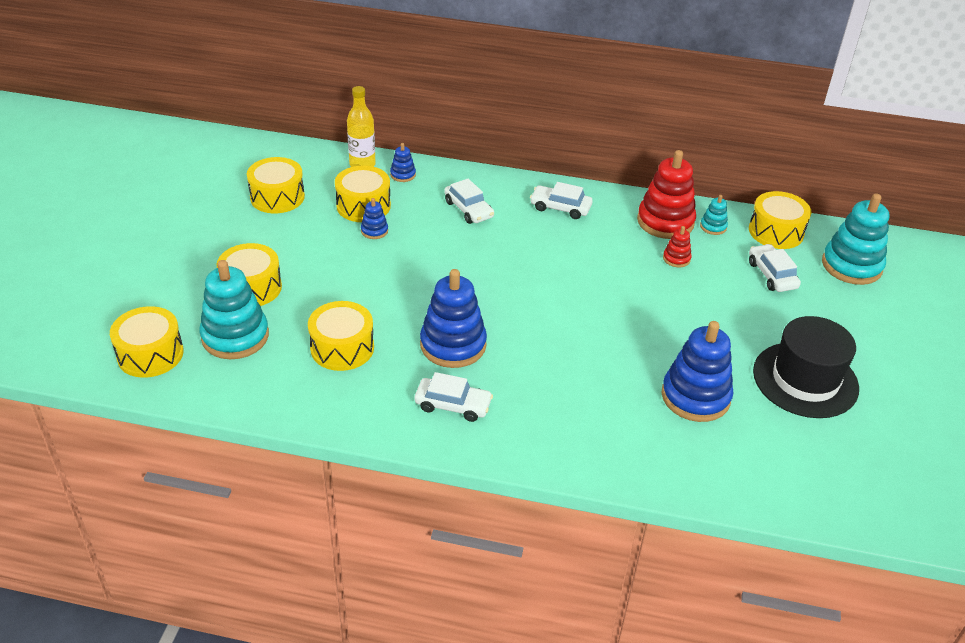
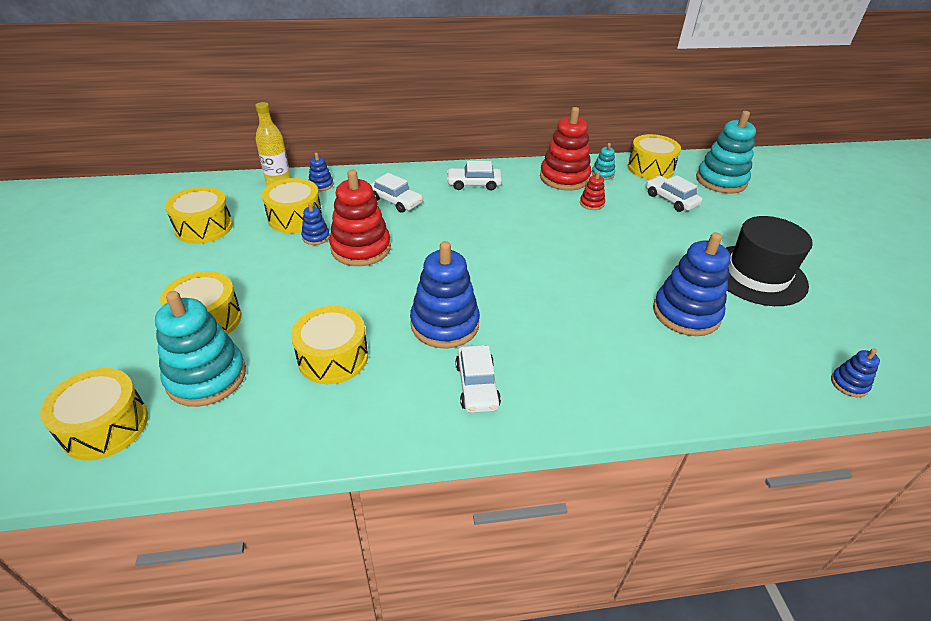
camera: 20 degrees left, 0 degrees up
white car [415,372,493,422] -> white car turned 90 degrees clockwise [455,345,501,413]
none -> red stacking toy [329,170,391,266]
none -> blue stacking toy [831,348,880,397]

